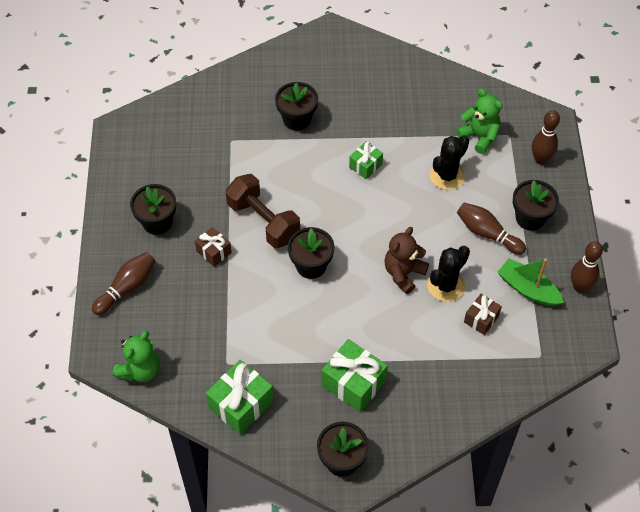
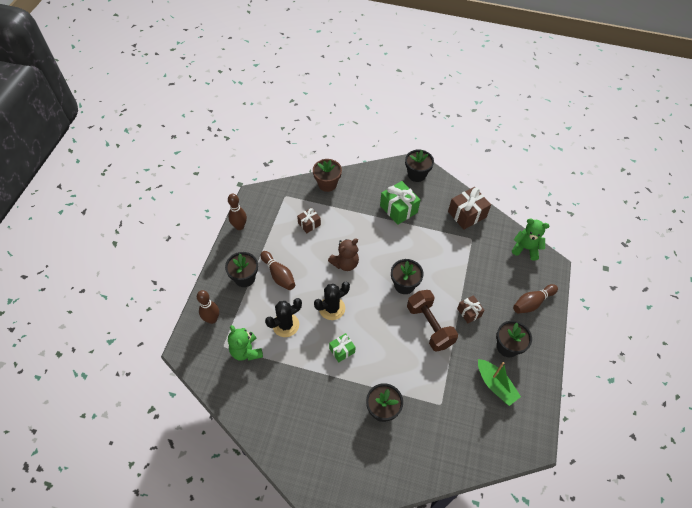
camera: 165 degrees left, 0 degrees up
green teddy bear [113,331,160,382] -> green teddy bear turned 60 degrees clockwise [512,219,550,261]
green gift [206,360,274,435] -> brown gift [448,187,491,230]
black cactus [427,246,470,302] -> black cactus moved to [314,282,350,320]
green boat [497,258,564,306] -> green boat moved to [478,359,521,406]
none -> brown flower pot [313,159,342,192]

